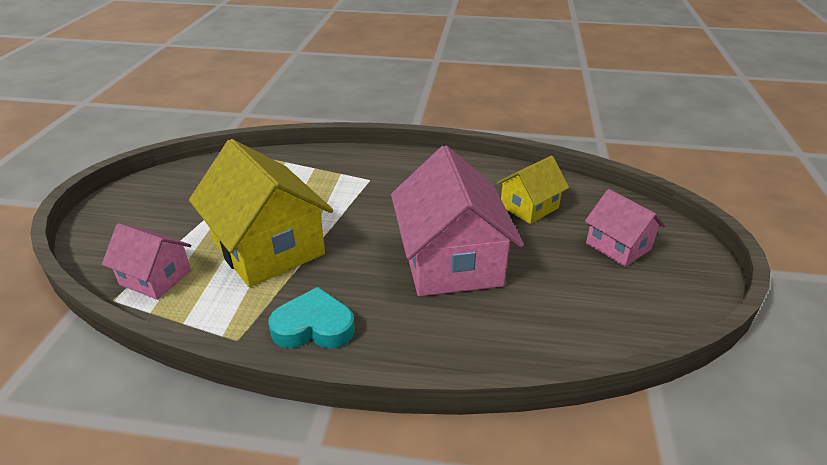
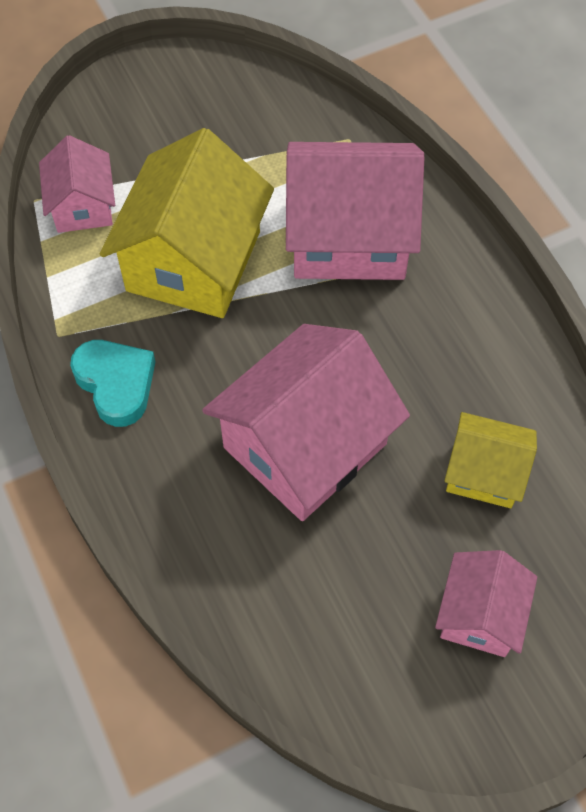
camera: 55 degrees right, 25 degrees up
none -> pink house [286,142,425,280]

